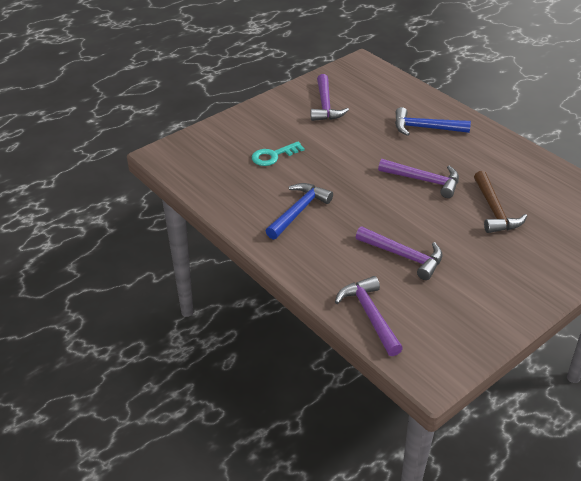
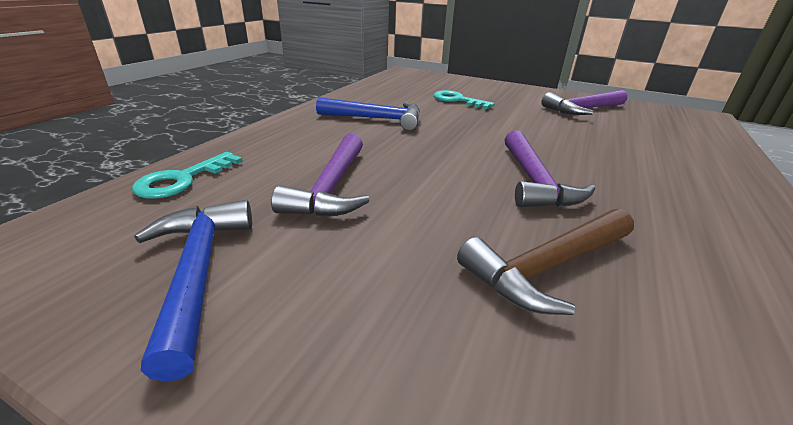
camera: 65 degrees right, 10 degrees down
purple hammer [335,276,403,356] -> turquoise key [132,152,243,199]
blue hammer [395,107,471,136] -> blue hammer moved to [134,200,252,382]

